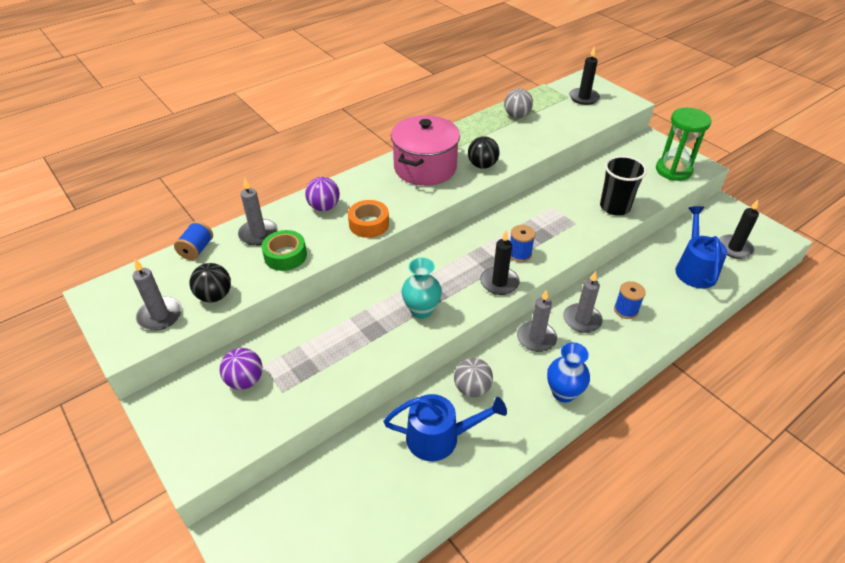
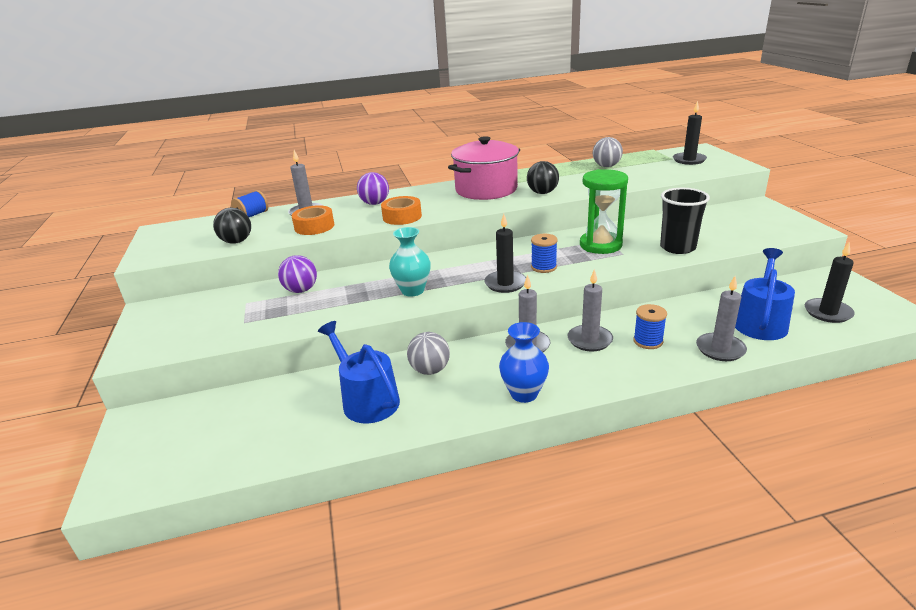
camera: 25 degrees right, 15 degrees down
grey candle [132,259,182,330] -> grey candle moved to [696,276,747,361]
purple ball [220,348,263,390] -> purple ball moved to [278,255,317,293]
green tape [261,230,307,271] -> orange tape [291,205,334,235]
blue watering can [384,394,507,461] -> blue watering can turned 150 degrees counterclockwise [318,321,400,423]
green hourglass [656,108,711,181] -> green hourglass moved to [580,169,628,254]

